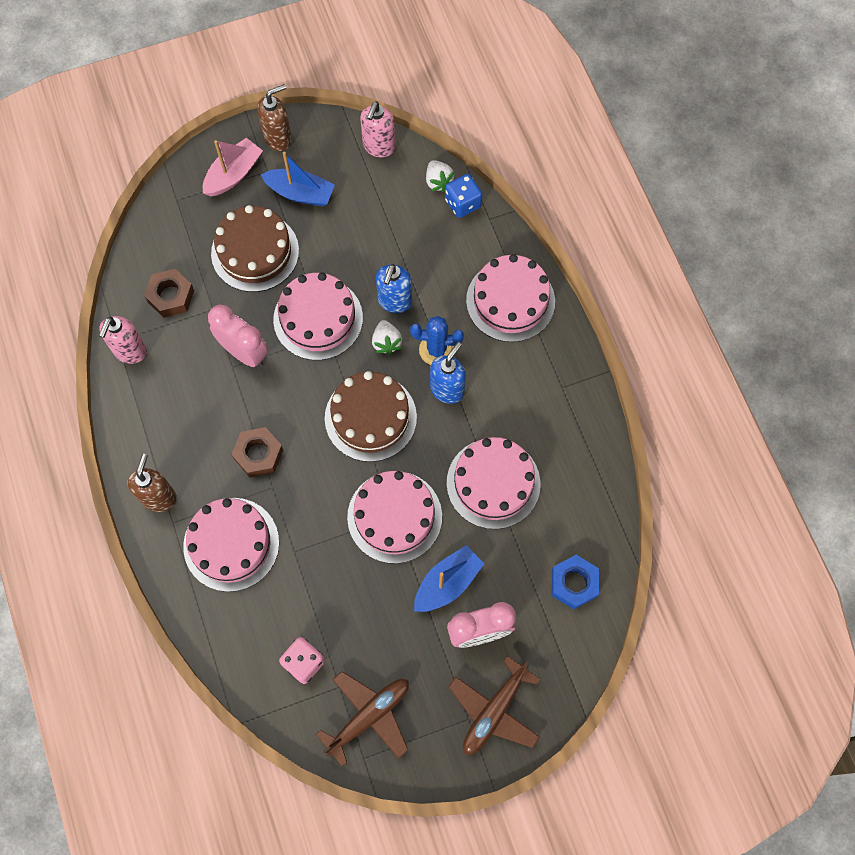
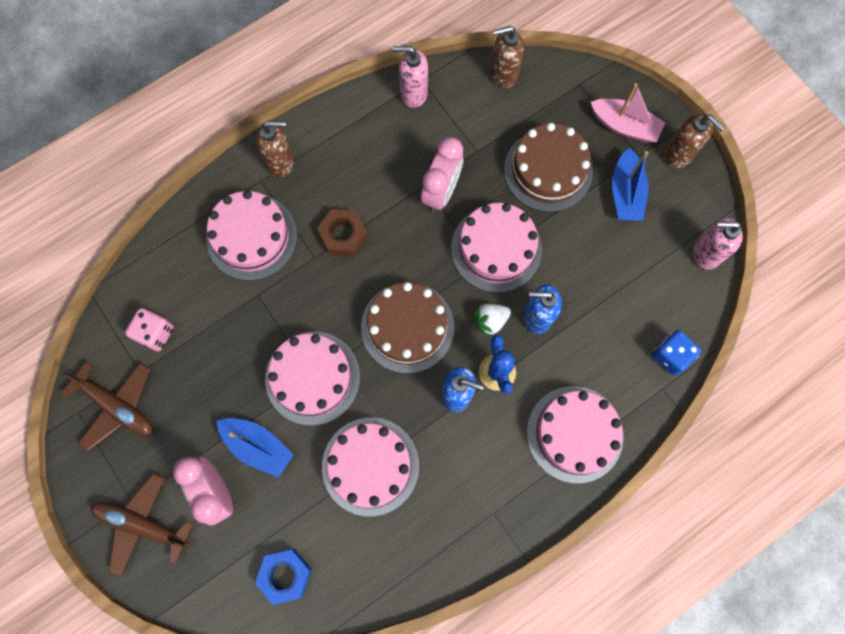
camera: 75 degrees right, 5 degrees up
brown nut [144,269,194,318] -> none
white strawberry [426,160,454,192] -> none
none -> brown soap dispenser [491,26,524,88]

